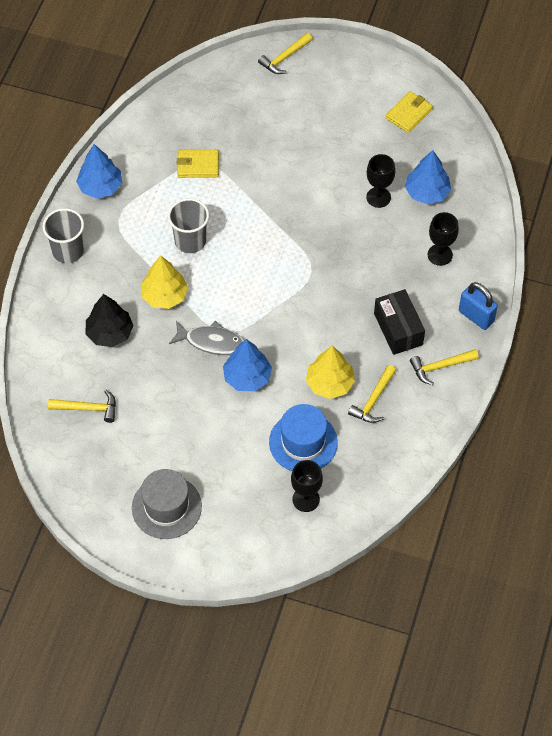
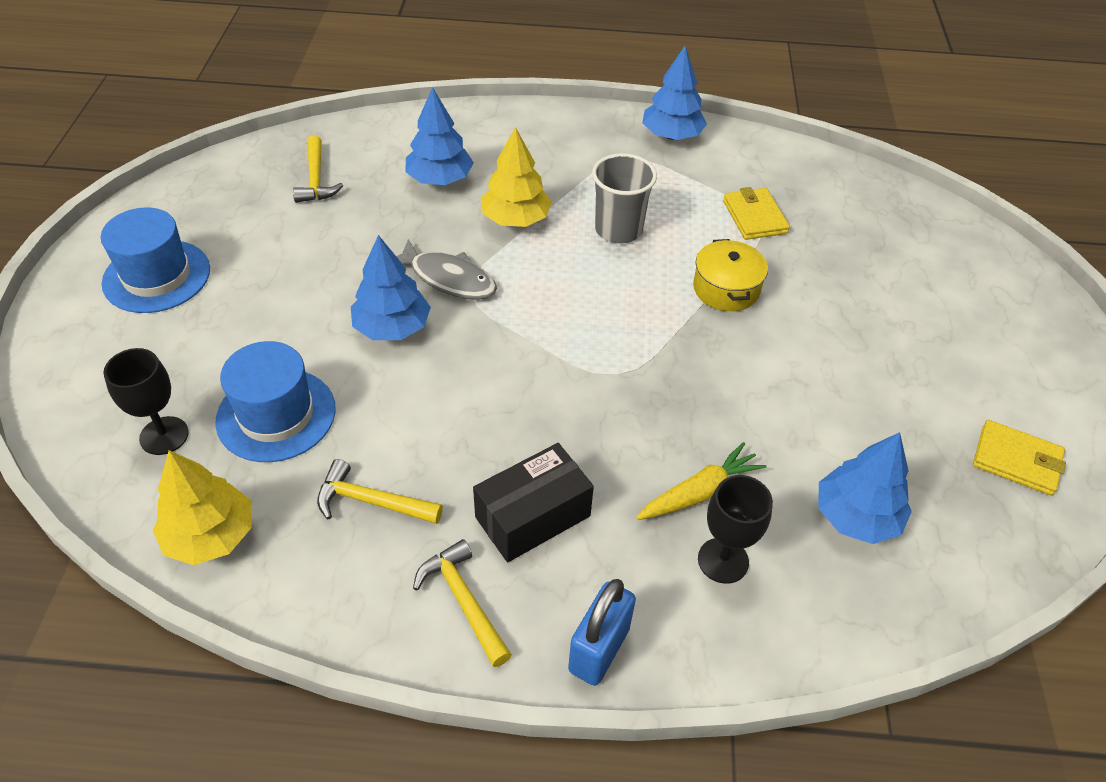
camera: 75 degrees right, 10 degrees down
grey cup [43,208,84,263] -> none
black tree [85,294,134,347] -> blue tree [405,87,474,185]
grey hat [132,469,202,539] -> blue hat [101,207,210,313]
grey fish [169,321,244,355] -> grey fish turned 60 degrees counterclockwise [396,239,497,300]
yellow hammer [258,33,312,74] -> none
yellow tree [306,346,355,399] -> yellow tree moved to [153,450,252,565]
black goblet [366,154,395,208] -> none
none -> yellow carrot [636,442,767,520]
none -> yellow pot [693,239,768,311]

